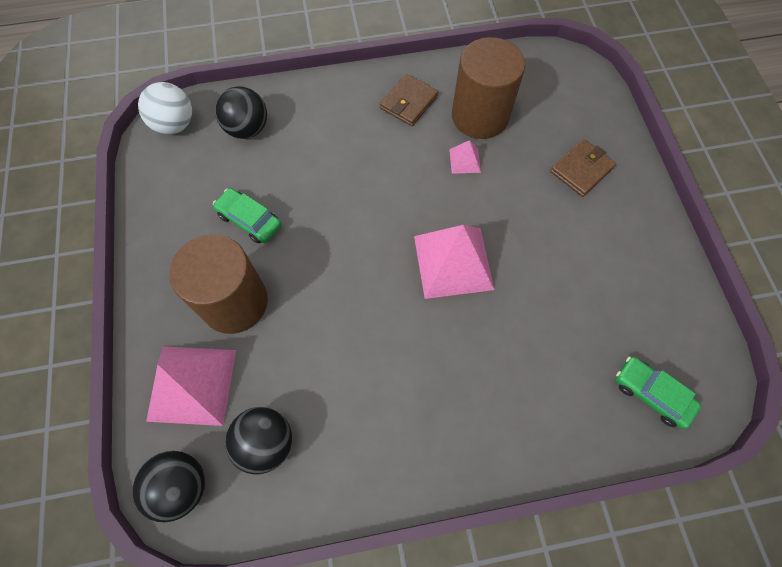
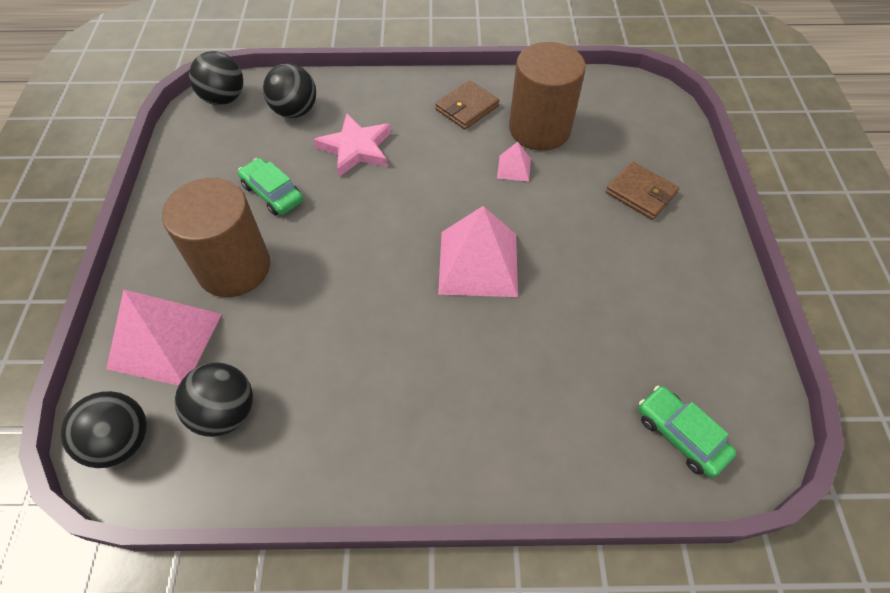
camera: 10 degrees right, 10 degrees down
white ball [138,82,192,135] -> black ball [189,51,243,105]
brown wallet [550,139,616,197] -> brown wallet turned 75 degrees clockwise [606,161,679,220]
none -> pink star [313,113,391,177]

